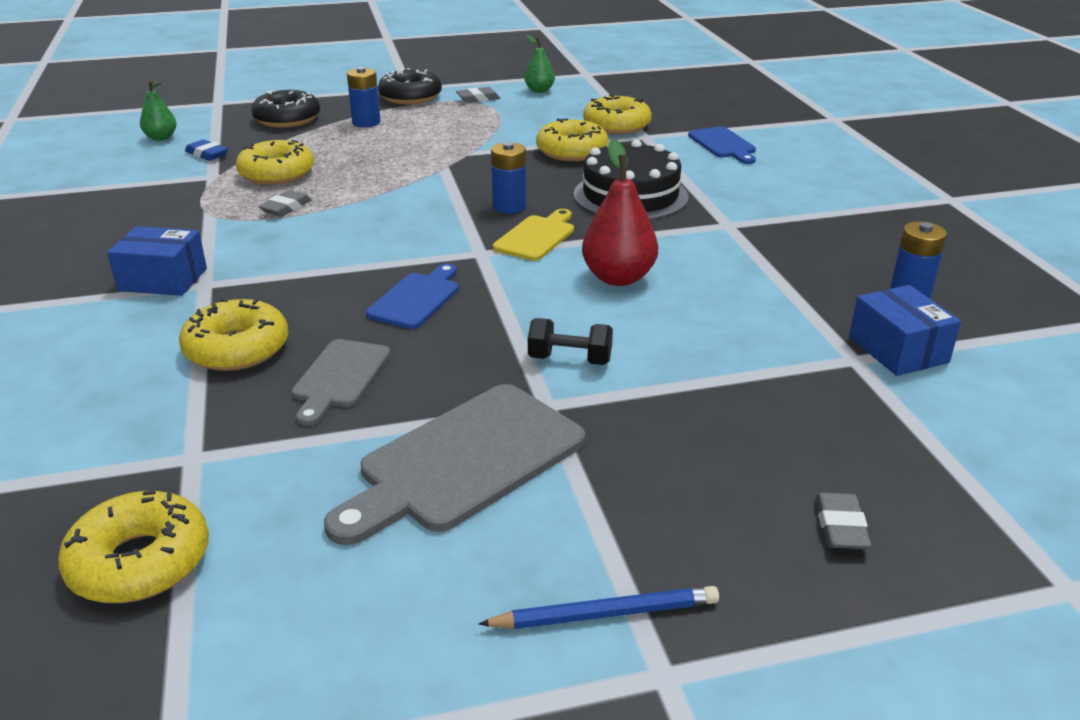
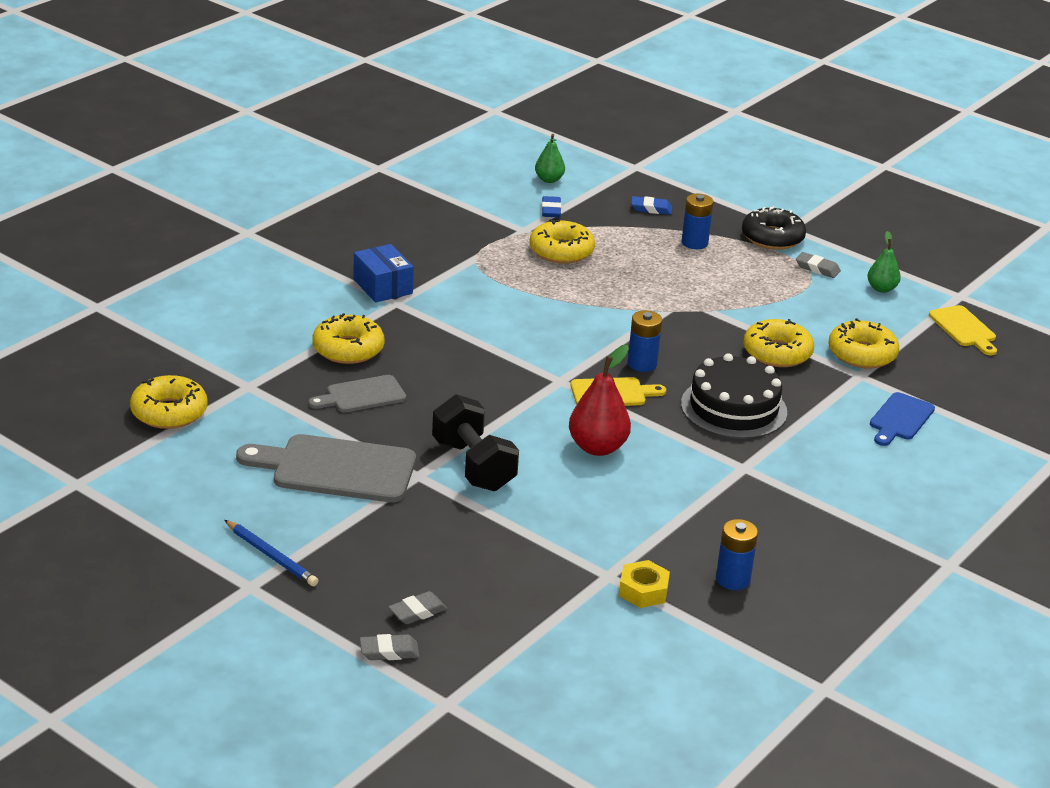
camera: 50 degrees right, 0 degrees up
black donut [251,90,320,128] -> blue eraser [631,196,672,215]
grey eraser [259,190,312,217] -> grey eraser moved to [360,634,420,660]
blue cutting board [366,264,459,329] -> none
black dumbbell [528,318,613,365] -> black dumbbell [432,394,519,491], size x1.76
blue box [849,285,961,376] -> yellow nut [619,560,670,608]
none -> yellow cutting board [929,305,997,356]

